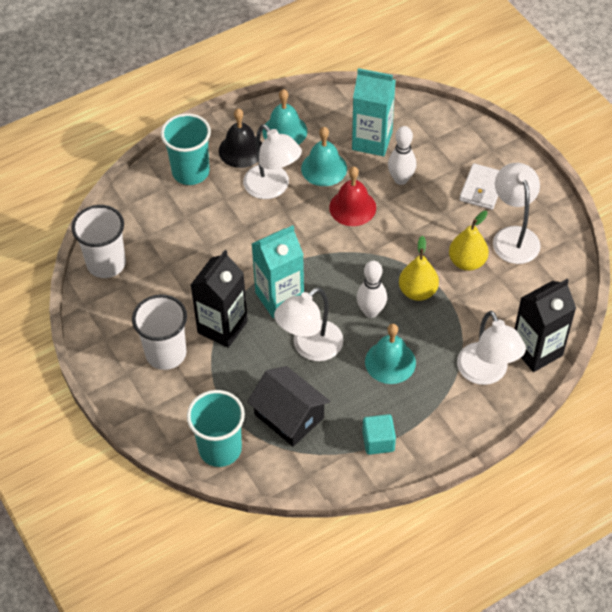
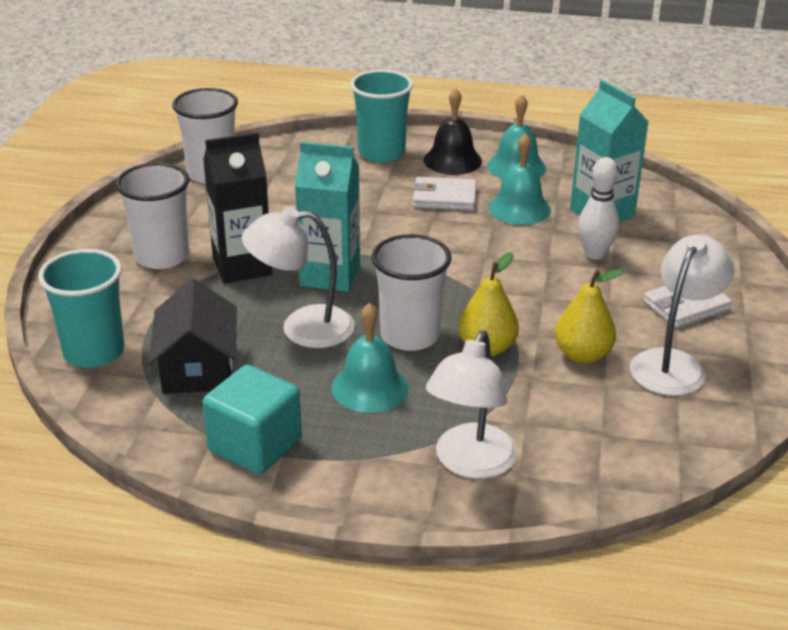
camera: 40 degrees right, 20 degrees down
white lamp [243,124,302,199] -> white wallet [412,177,476,211]
red bell [329,167,376,226] -> none
white bowling pin [357,261,387,318] -> white cup [372,234,452,351]
turquoise cube [362,414,396,455] -> turquoise cube [202,365,302,475], size x1.57
black carton [515,279,576,372] -> none

